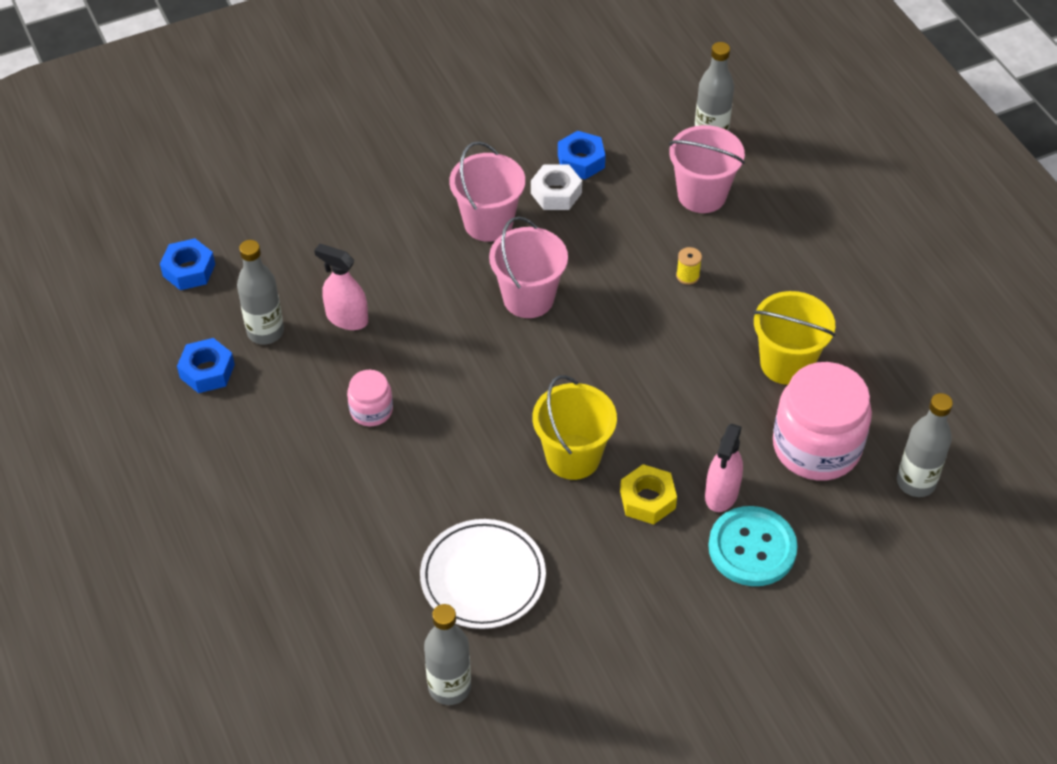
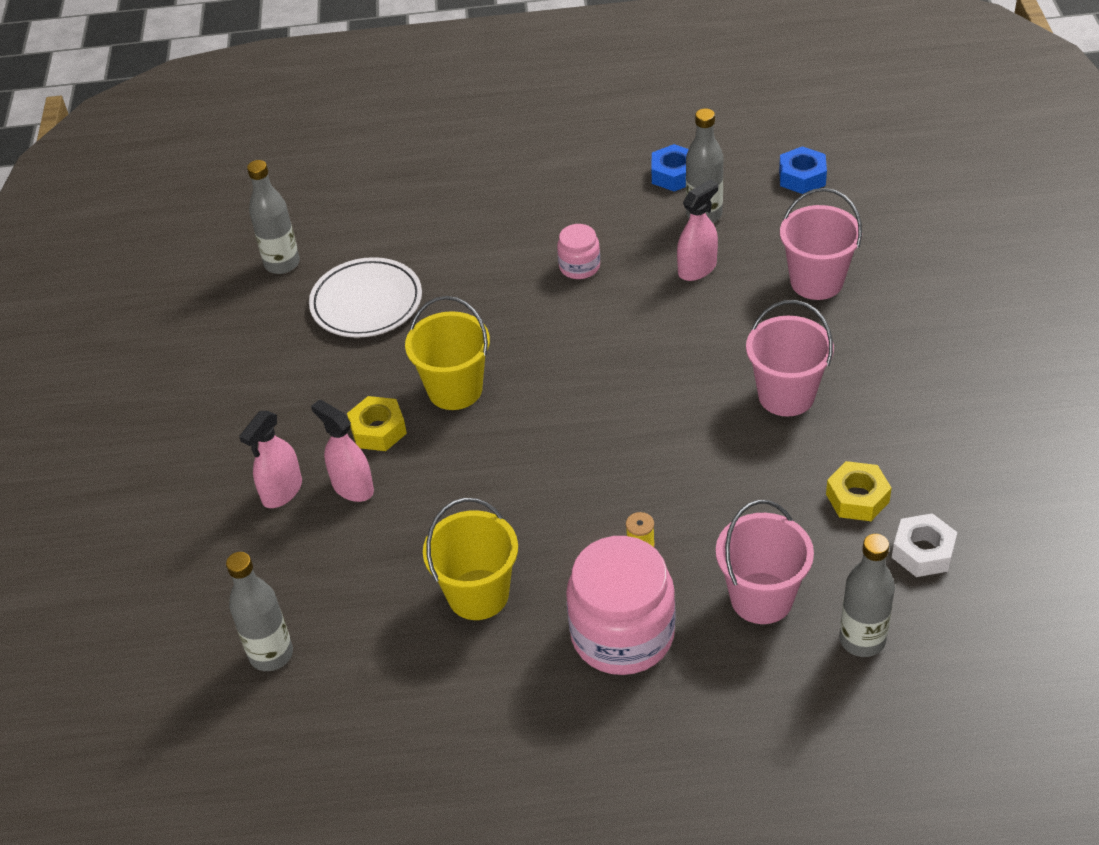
camera: 115 degrees right, 5 degrees down
pink bucket [489,216,568,318] -> pink bucket moved to [780,188,862,300]
white nut [531,164,582,210] -> white nut moved to [892,513,957,577]
blue nut [558,131,606,180] -> yellow nut [826,461,892,521]
turquoise button [708,506,798,586] -> pink spray bottle [239,411,302,508]
pink jar [773,362,872,480] -> pink jar moved to [566,536,675,675]

